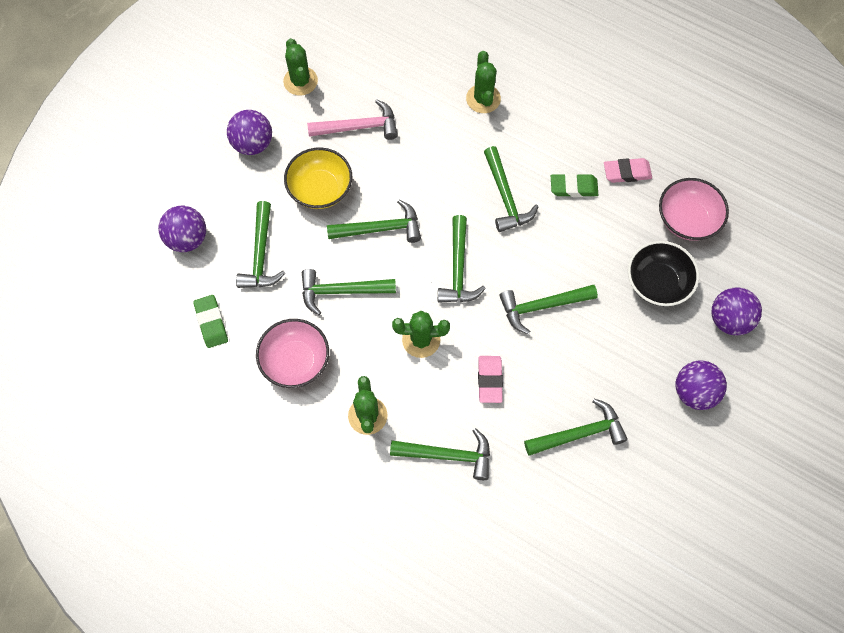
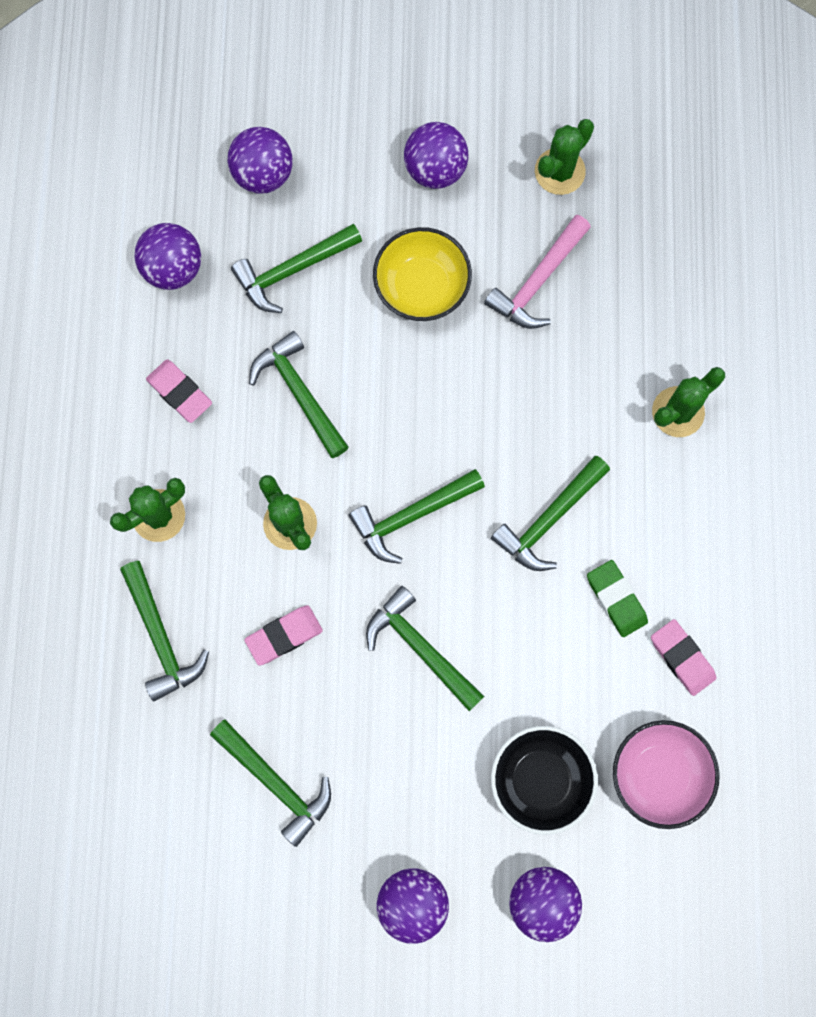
camera: 60 degrees right, 10 degrees up
green eraser [193,295,228,348] -> purple ball [135,223,201,290]
pink bowl [256,319,329,388] -> pink eraser [146,359,212,423]
pink hammer [307,100,398,140] -> pink hammer turned 75 degrees clockwise [484,215,591,329]
green hammer [327,200,421,243] -> none

